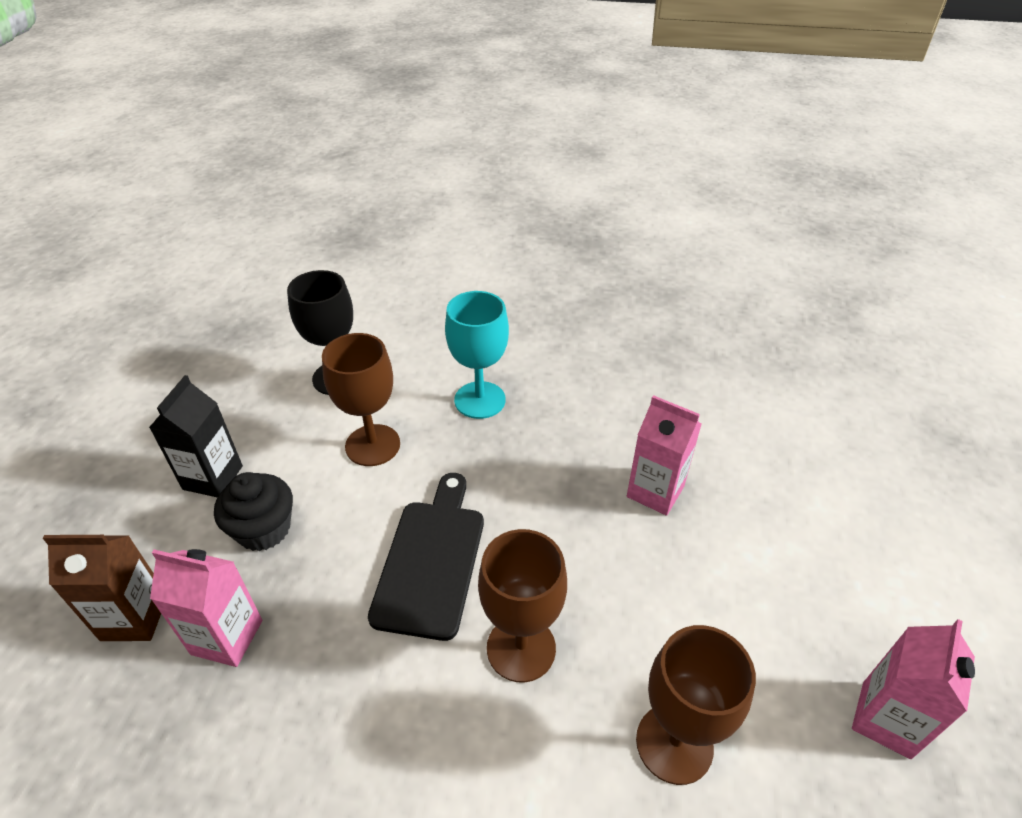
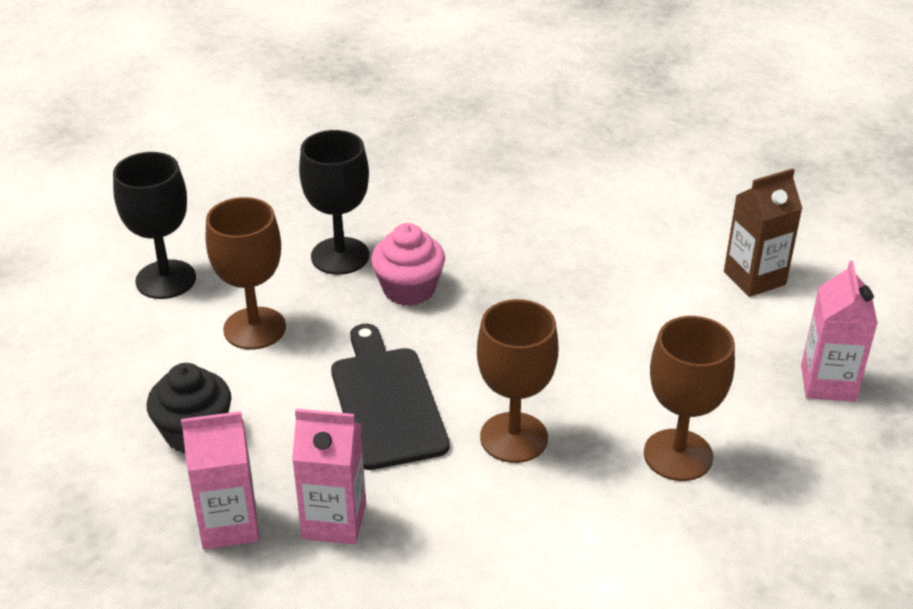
camera: 25 degrees left, 5 degrees down
brown carton [43,535,161,641] -> brown carton moved to [724,168,803,297]
black carton [149,375,243,498] -> none
turquoise goblet [445,291,509,419] -> black goblet [299,130,369,275]
pink carton [627,395,702,516] -> pink carton moved to [292,409,366,545]
none -> pink cupcake [371,223,445,306]

